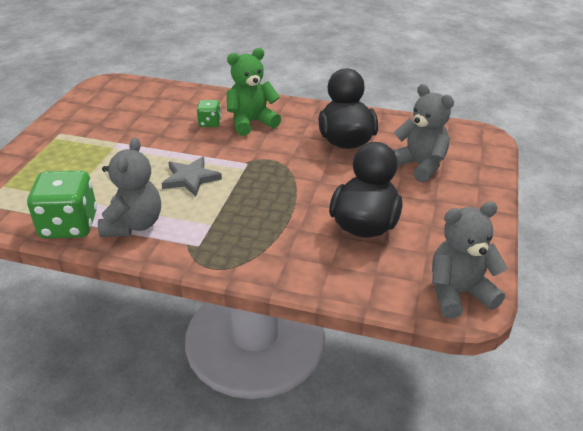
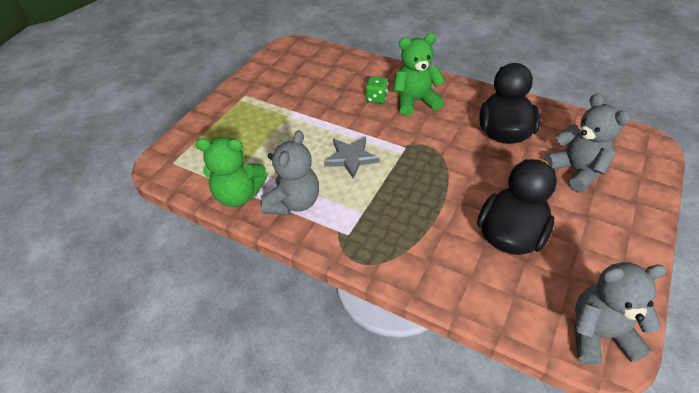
camera: 15 degrees right, 10 degrees up
green dice [27,171,97,239] -> green teddy bear [195,137,267,207]

